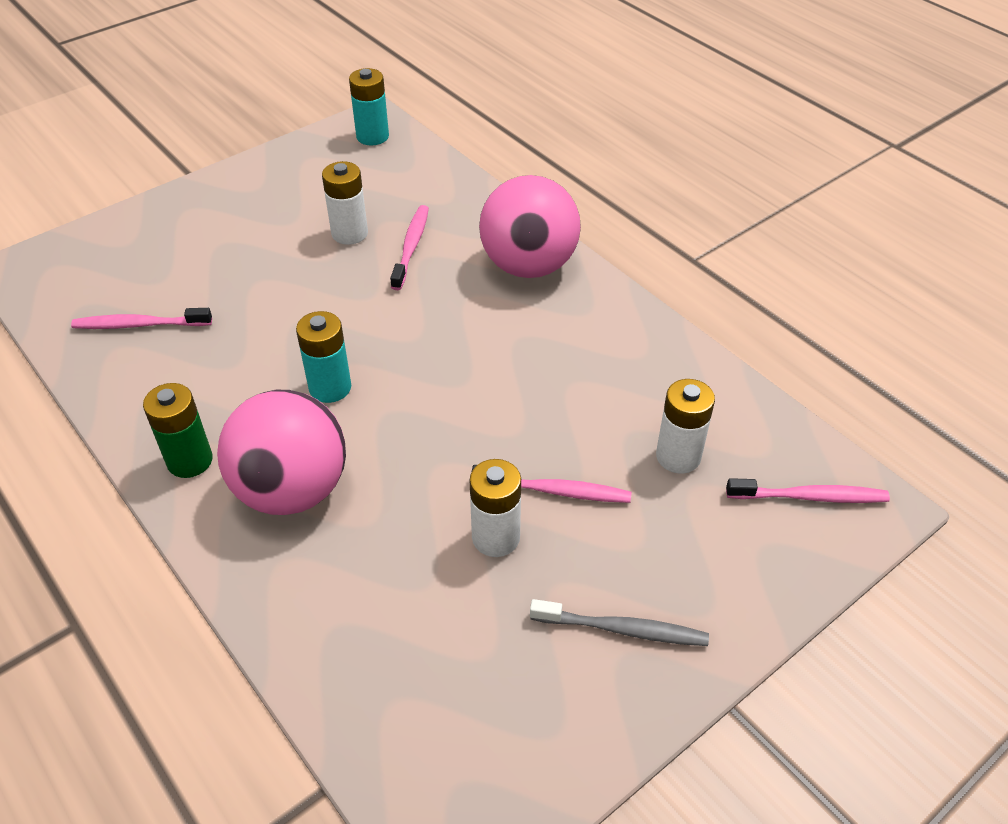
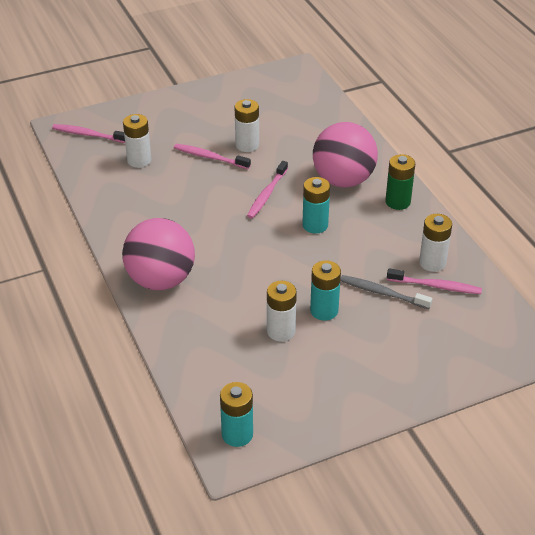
camera: 165 degrees left, 5 degrees down
pink toothbrush [390,205,429,290] -> pink toothbrush moved to [247,161,288,219]
grey toothbrush [530,599,709,646] -> grey toothbrush moved to [340,275,432,309]
none -> turquoise battery [310,260,341,321]
none -> white battery [419,214,452,272]

